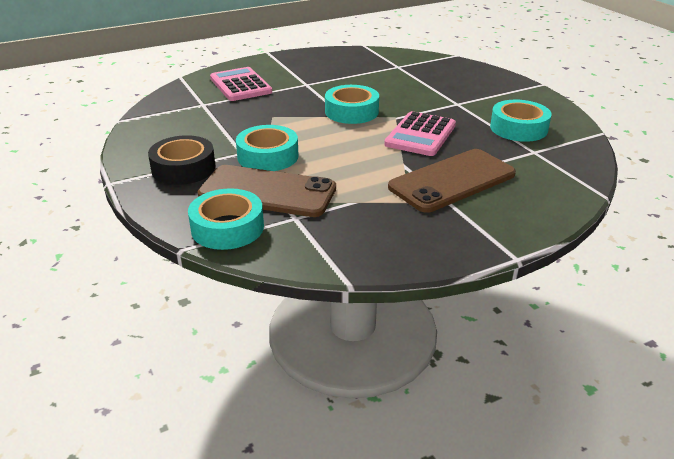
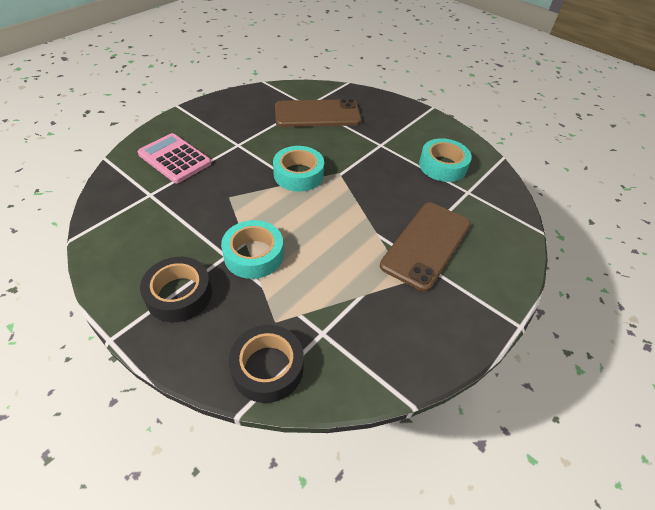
camera: 25 degrees left, 15 degrees up
turquoise tape [188,188,264,250] -> black tape [229,325,304,403]
brown phone [198,165,336,217] -> brown phone moved to [275,99,361,127]
pink calculator [384,111,456,156] -> none

